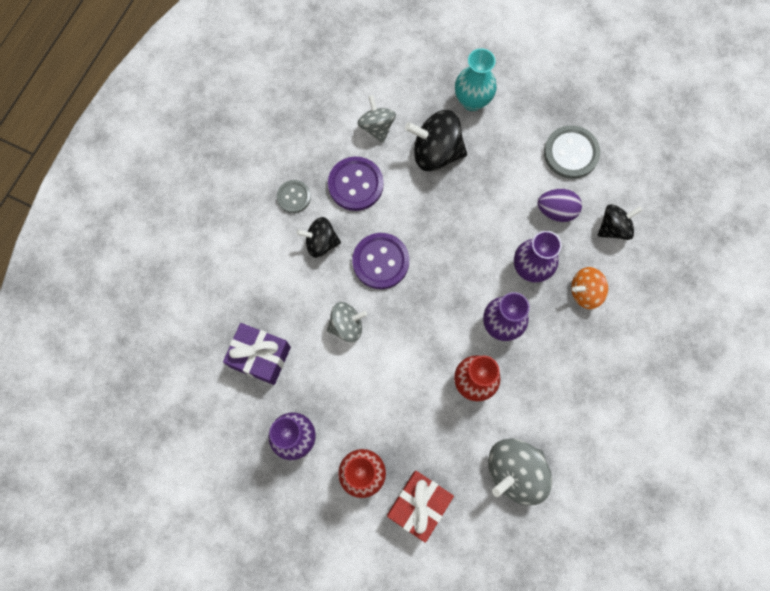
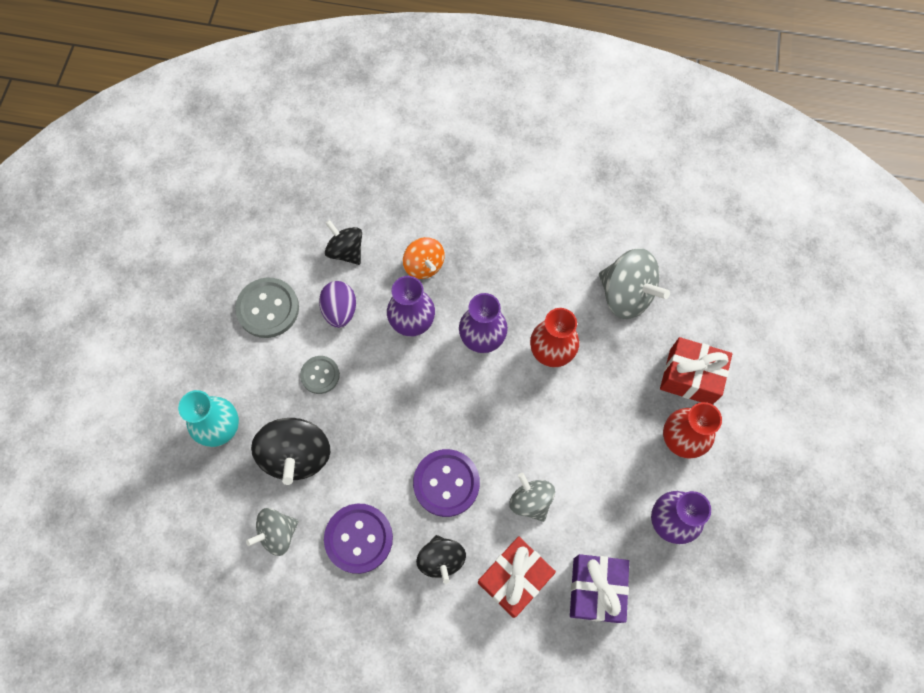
camera: 105 degrees left, 5 degrees down
grey button [277,180,311,213] -> grey button moved to [300,356,340,394]
none -> red gift [478,536,556,618]

